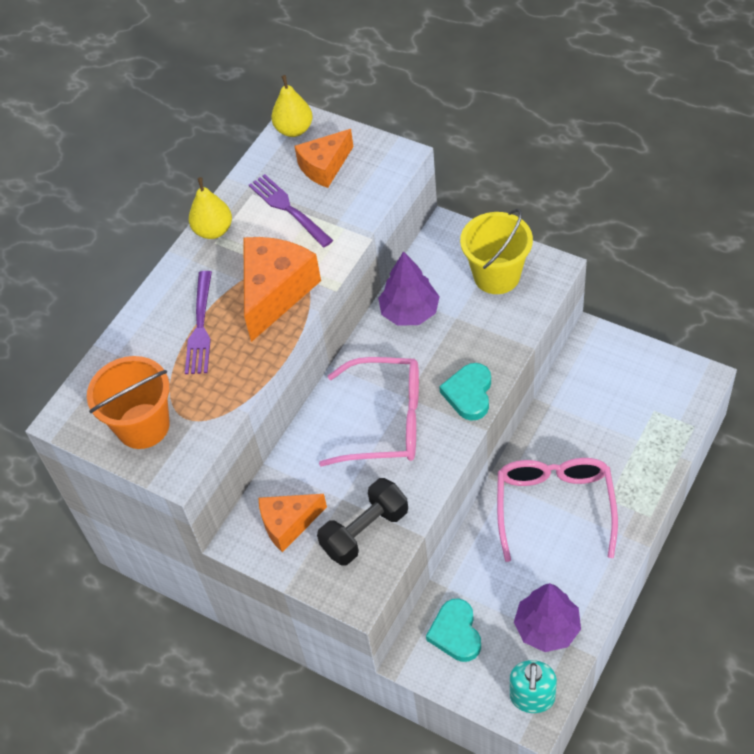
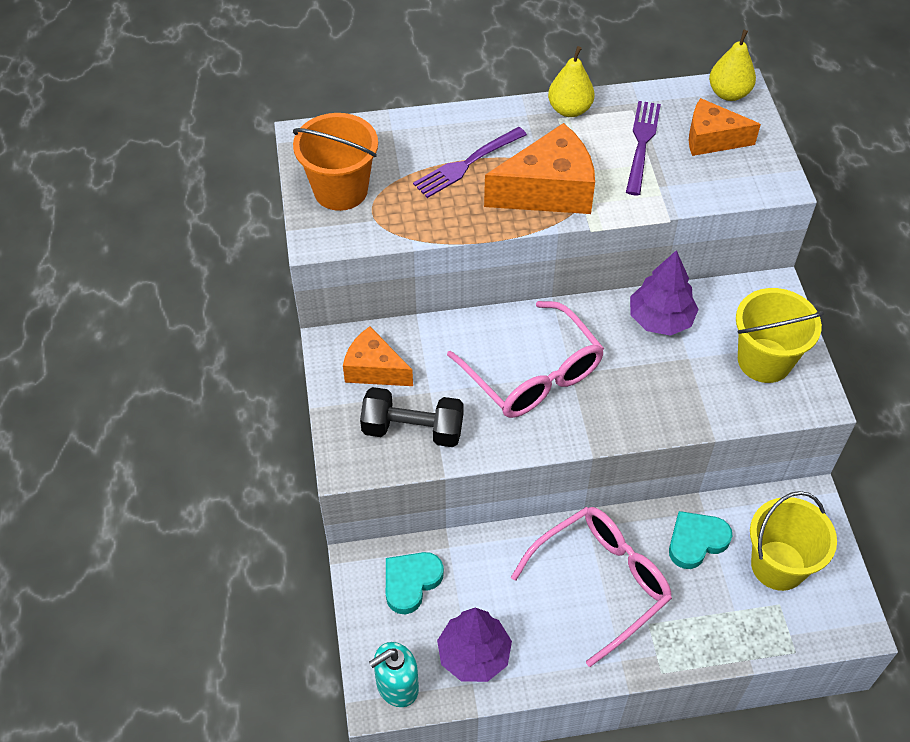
camera: 45 degrees right, 0 degrees up
turquoise heart [439,363,491,421] -> turquoise heart moved to [669,511,732,569]
none -> yellow bucket [750,491,837,591]

